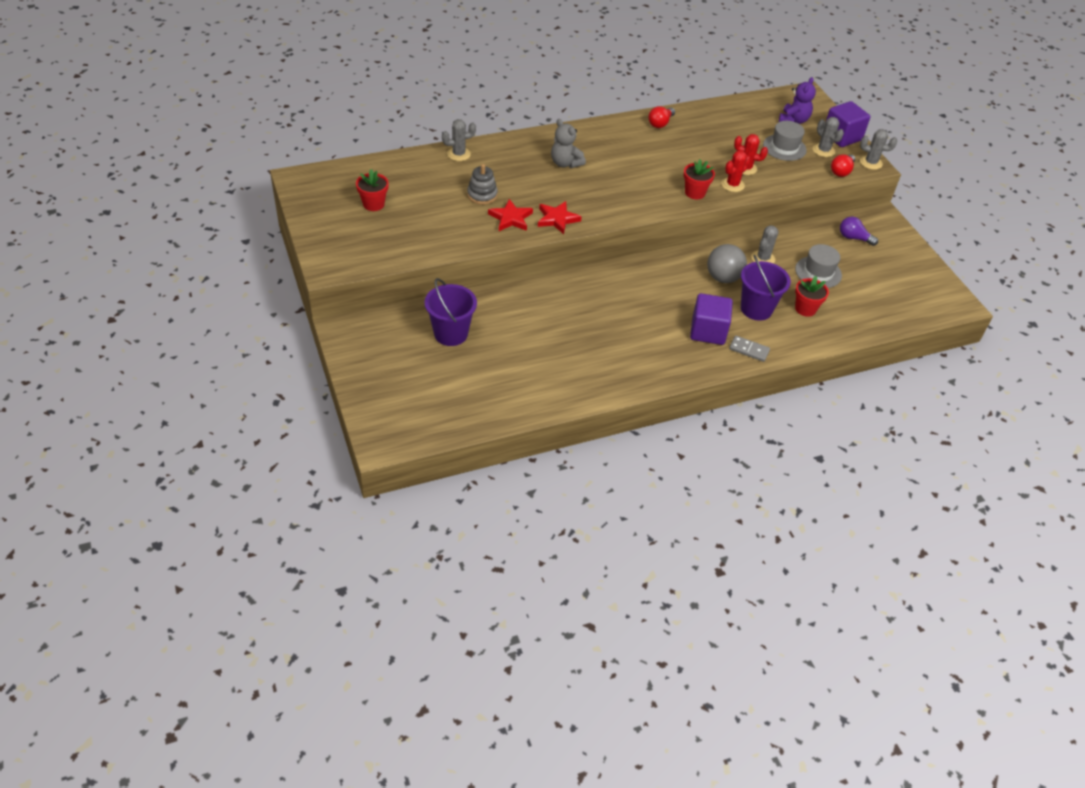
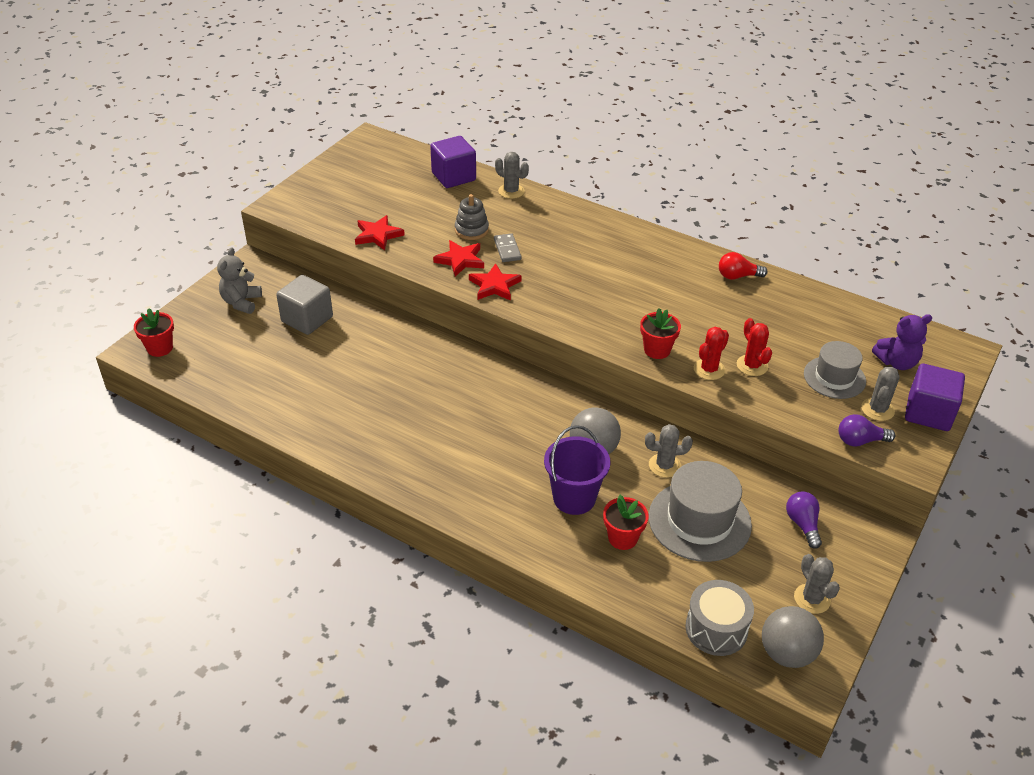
camera: 55 degrees right, 5 degrees down
red flower pot [356,169,389,211] -> red flower pot moved to [134,308,174,357]
purple bucket [425,278,477,346] -> grey cube [276,275,333,335]
grey teddy bear [551,119,586,168] -> grey teddy bear moved to [217,247,262,314]
purple cube [690,293,733,345] -> purple cube moved to [430,136,476,188]
red cactus [721,150,751,192] -> red cactus turned 60 degrees counterclockwise [694,327,729,380]
grey domino [729,336,770,362] -> grey domino moved to [494,233,522,262]
grey hat [795,244,842,288] -> grey hat [649,461,752,562], size x1.56
red light bulb [831,154,855,177] -> purple light bulb [838,414,895,447]
grey cactus [860,129,897,170] -> grey cactus moved to [794,554,840,614]
none -> red star [355,215,405,250]
none -> grey drum [685,580,754,656]
none -> grey ball [762,606,824,668]

